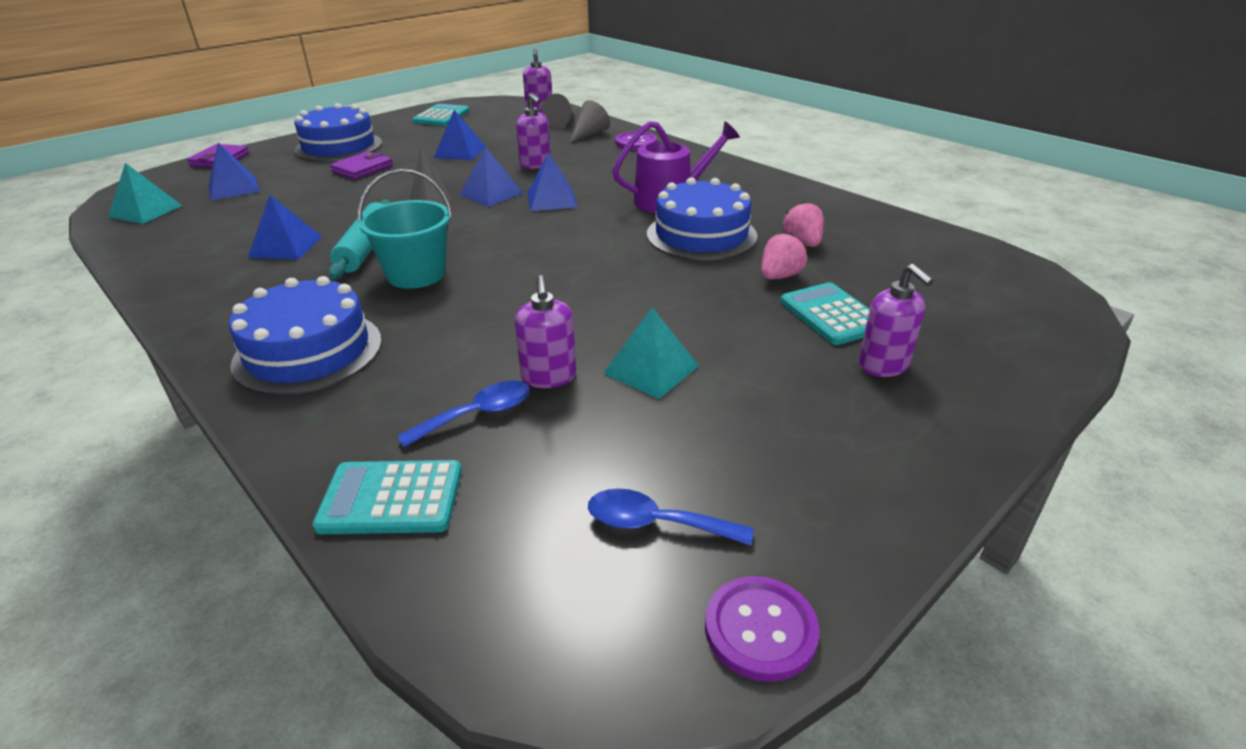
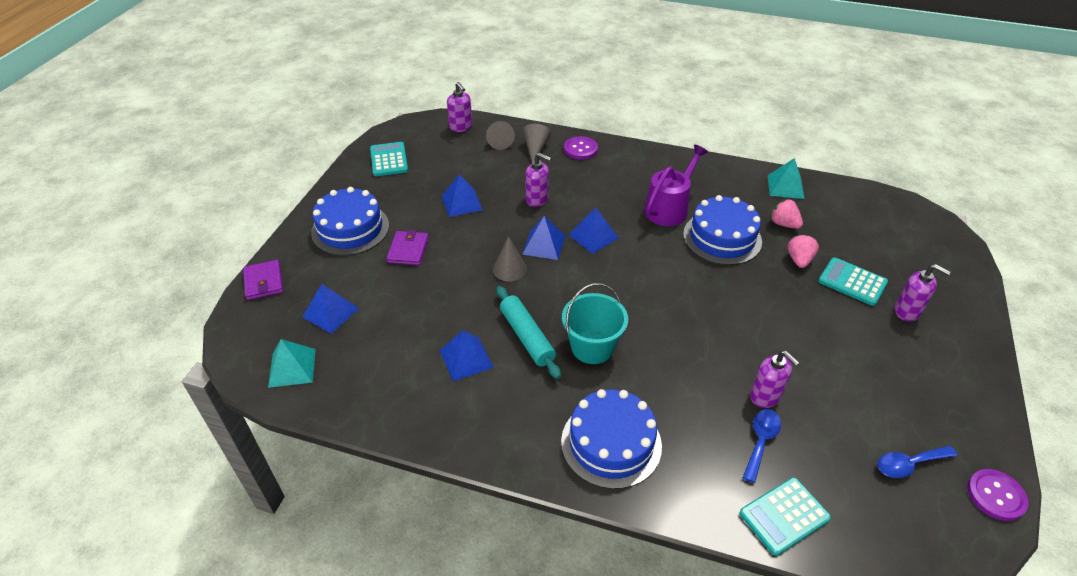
camera: 30 degrees left, 10 degrees up
turquoise pyramid [603,307,699,399] -> turquoise pyramid moved to [767,158,805,199]

